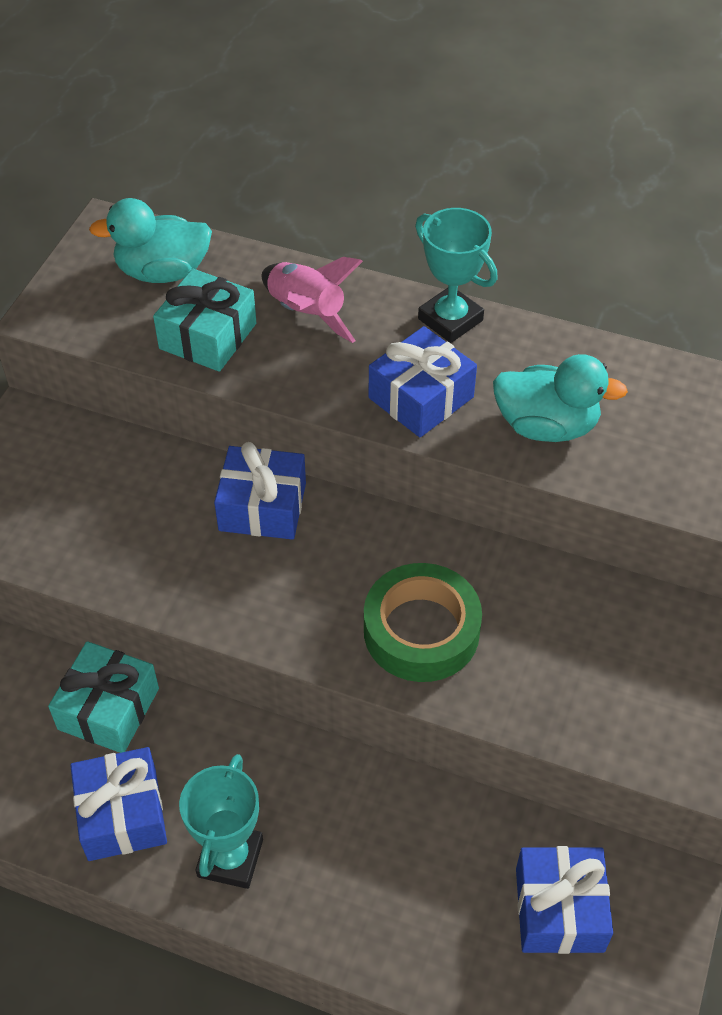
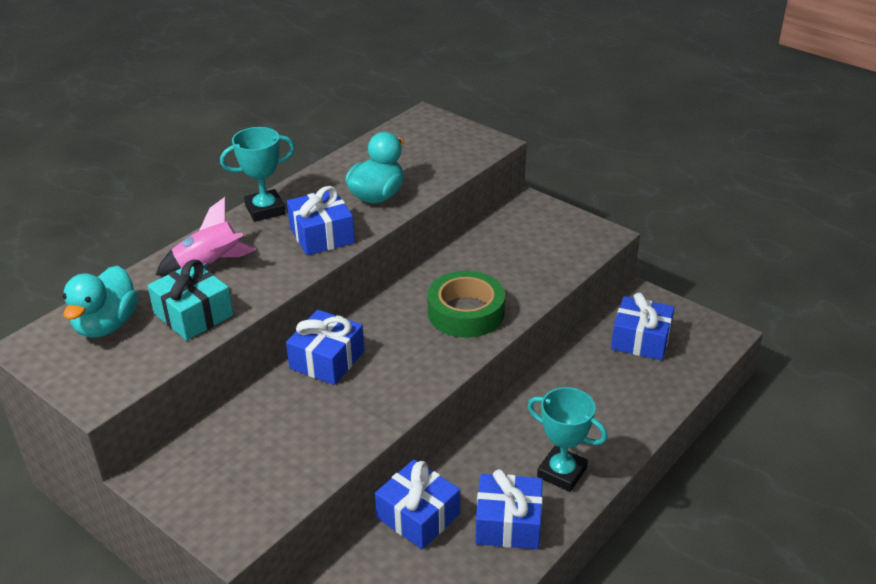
camera: 70 degrees left, 15 degrees down
turquoise gift [48,641,159,753] -> blue gift [375,459,460,549]

